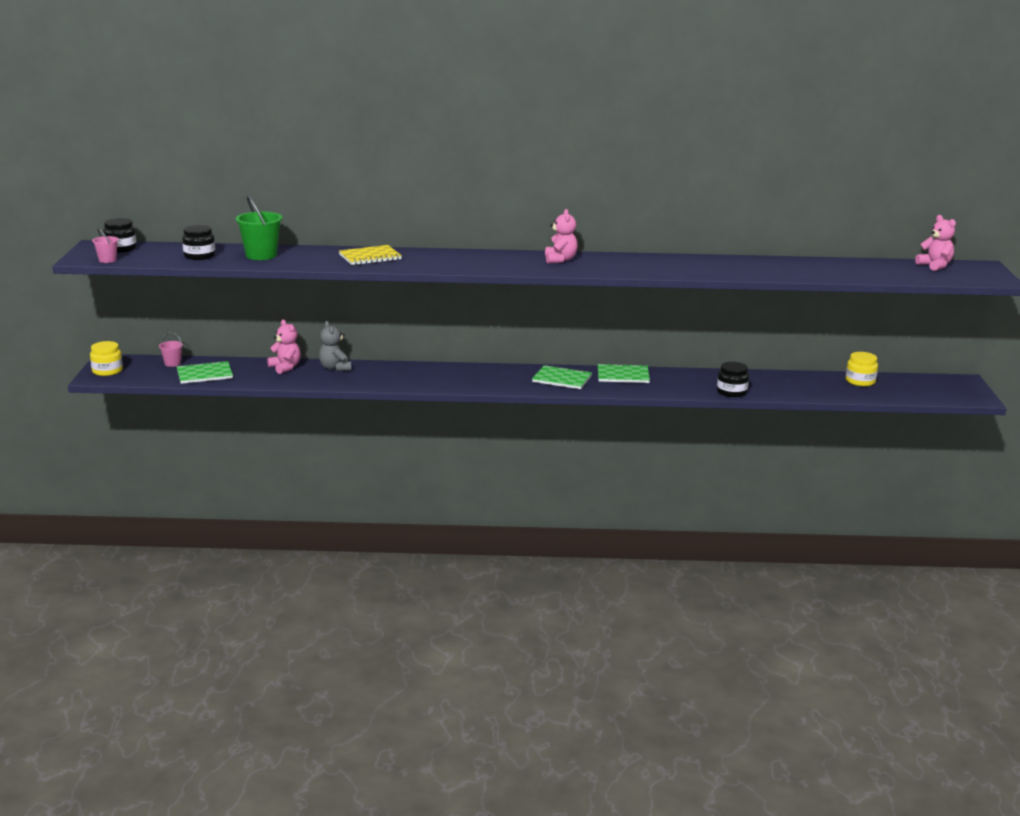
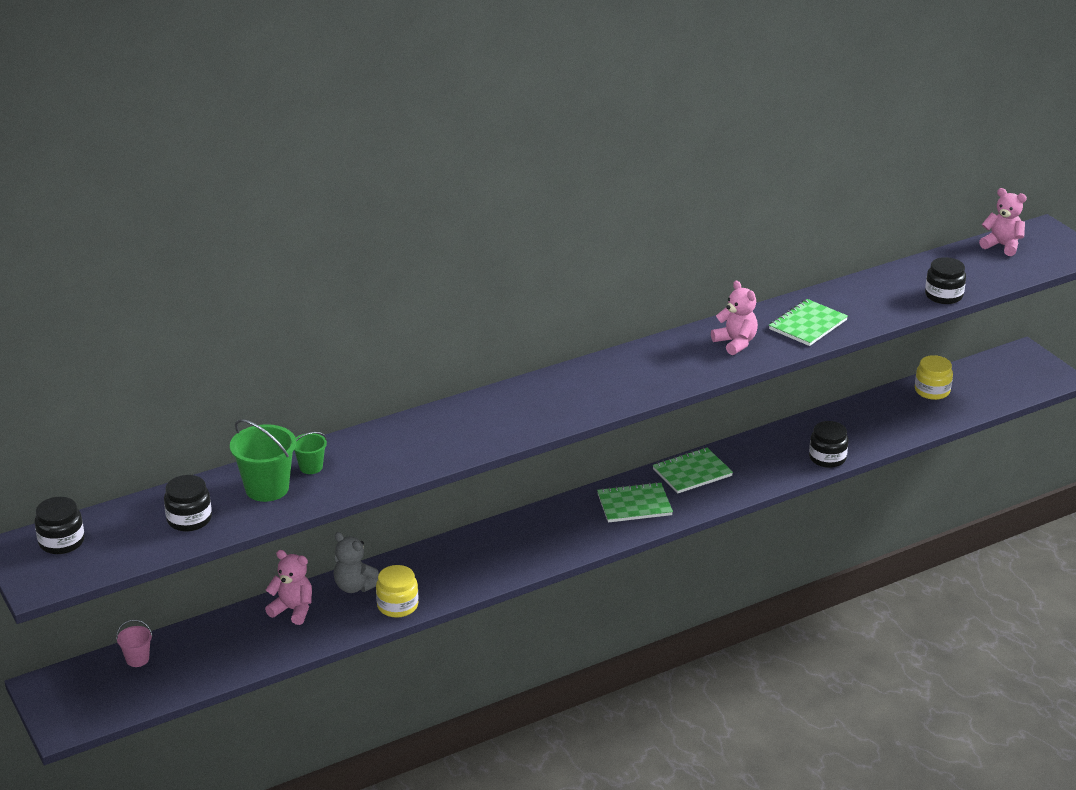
camera: 30 degrees left, 10 degrees up
yellow jar [90,341,123,376] -> yellow jar moved to [376,565,419,618]
pink bucket [92,228,119,263] -> none
green notebook [177,361,233,384] -> green notebook moved to [769,299,848,346]
yellow notebook [339,245,402,265] -> none
pink teddy bear [545,209,578,264] -> pink teddy bear moved to [711,281,758,355]
none -> green bucket [294,432,327,474]
none -> black jar [925,257,966,304]

